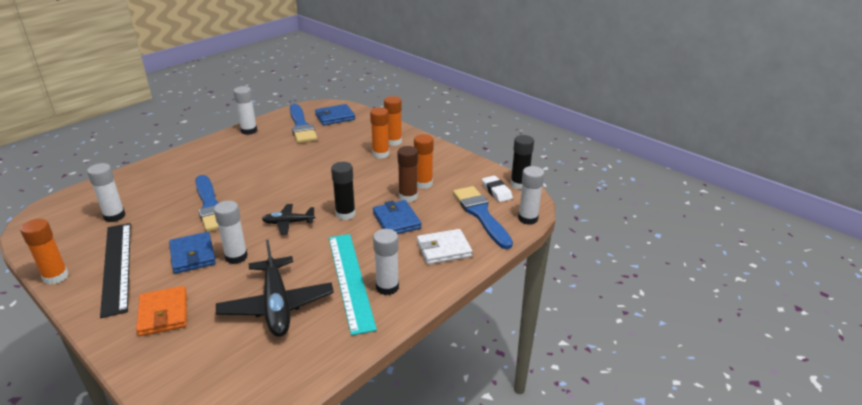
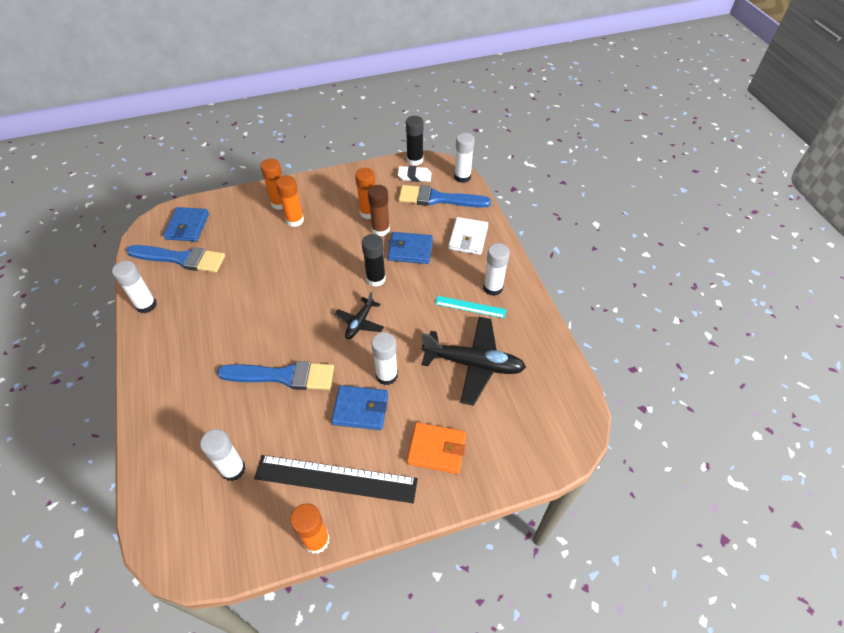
camera: 60 degrees left, 20 degrees up
turquoise ruler [329,234,377,336] -> turquoise ruler [435,296,507,318], size x0.54

